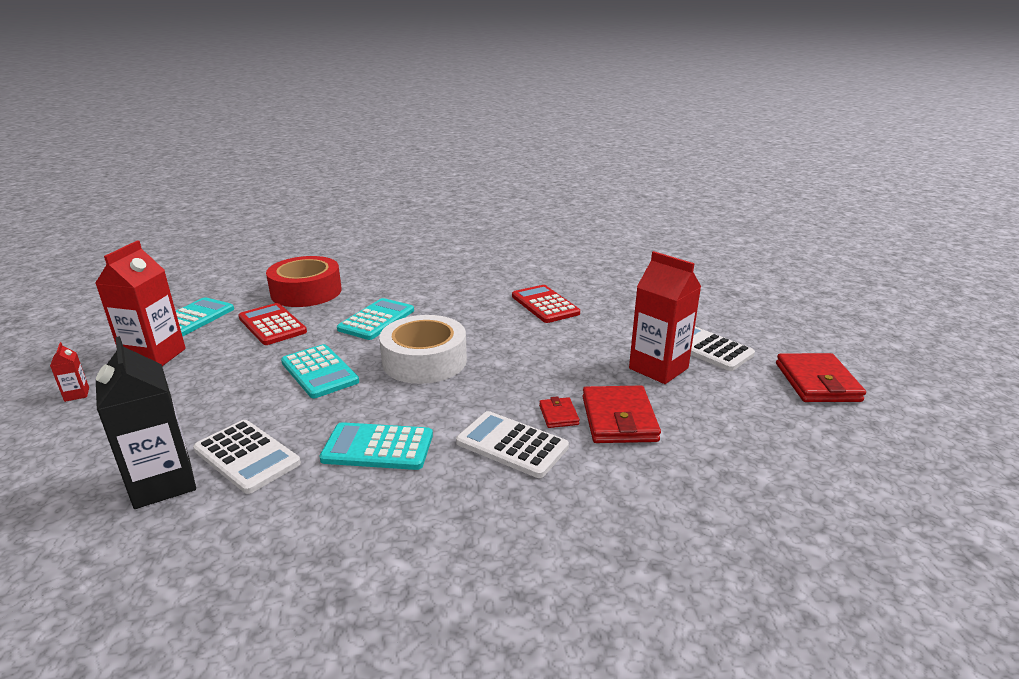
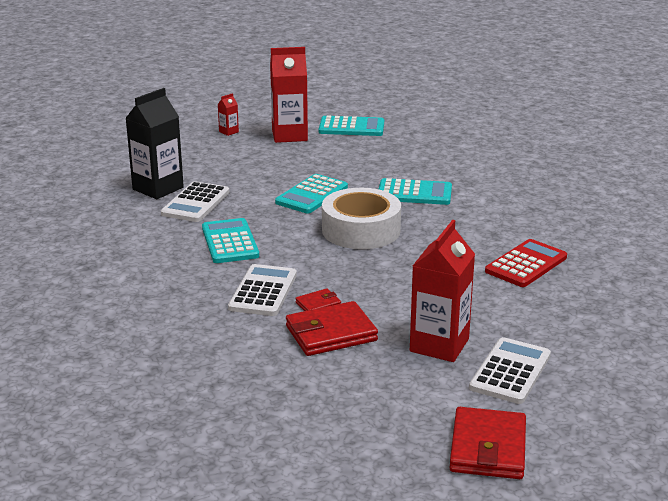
camera: 70 degrees right, 0 degrees up
red calculator [238,303,307,345] -> none
red tape [266,256,342,307] -> none
red wallet [776,353,866,402] -> red wallet turned 60 degrees counterclockwise [450,407,526,479]

